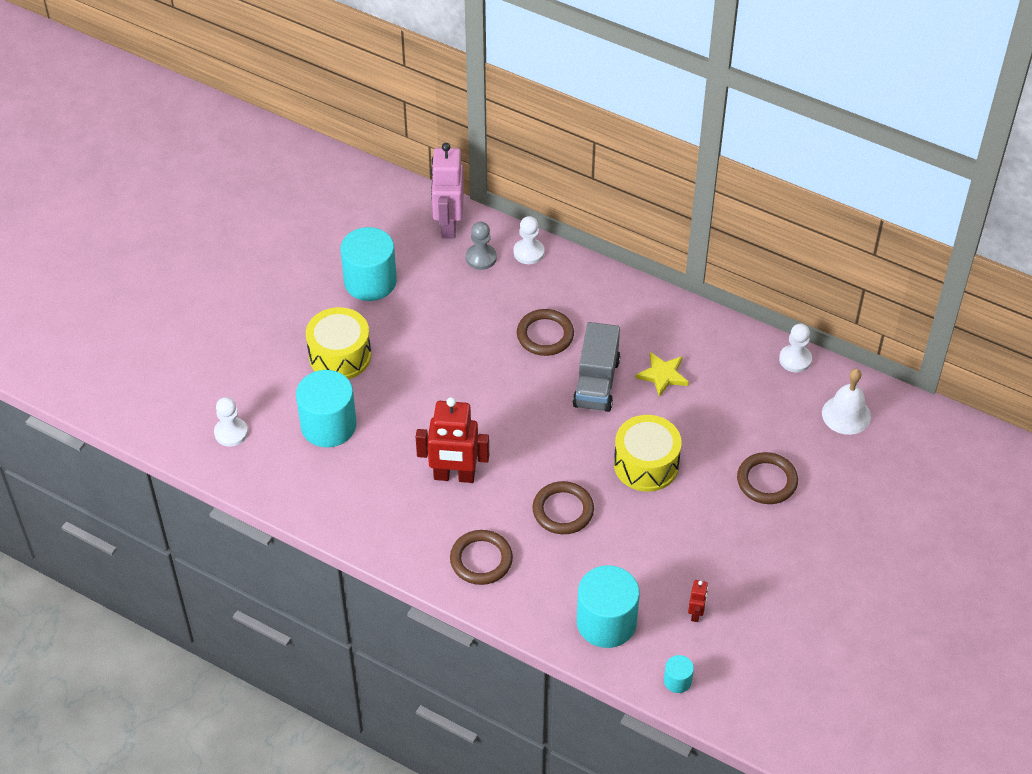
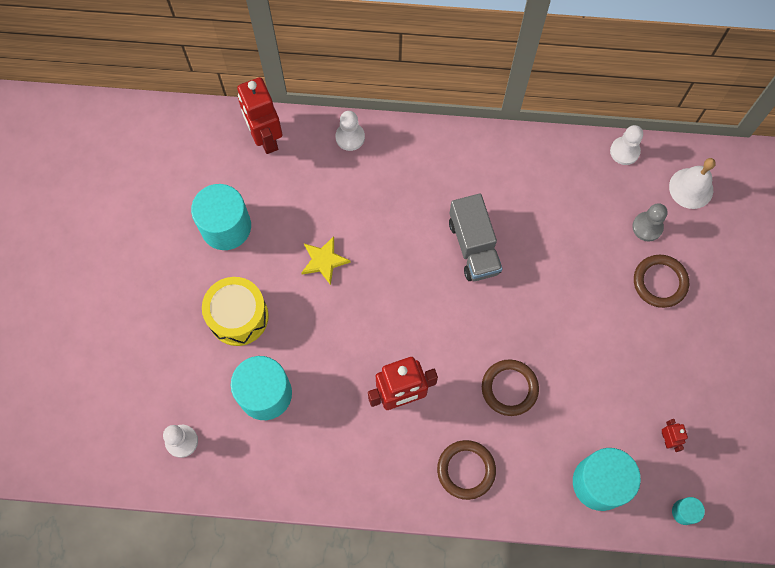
camera: 25 degrees left, 20 degrees up
pink robot [431,143,464,238] -> red robot [237,77,283,154]
grey pawn [466,222,497,270] -> grey pawn moved to [632,203,667,242]
brown ring [517,309,574,356] -> none
yellow drum [614,415,682,492] -> none
yellow star [635,352,689,397] -> yellow star moved to [301,236,351,285]

